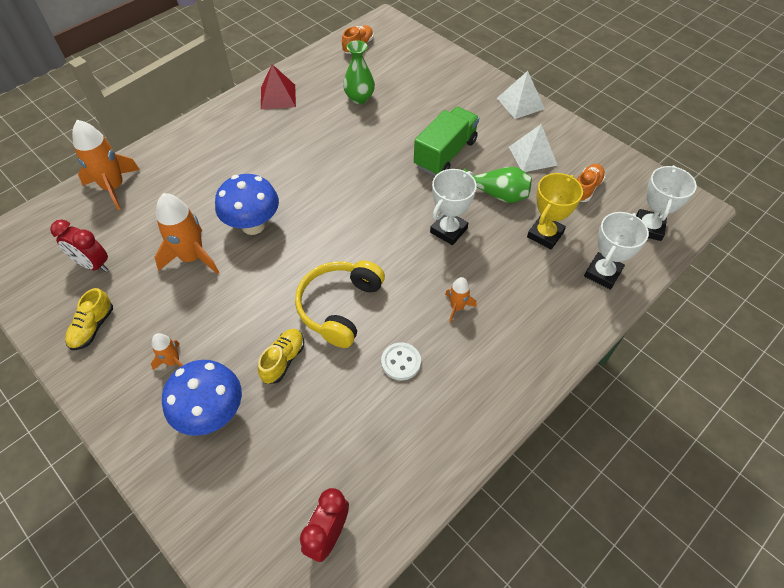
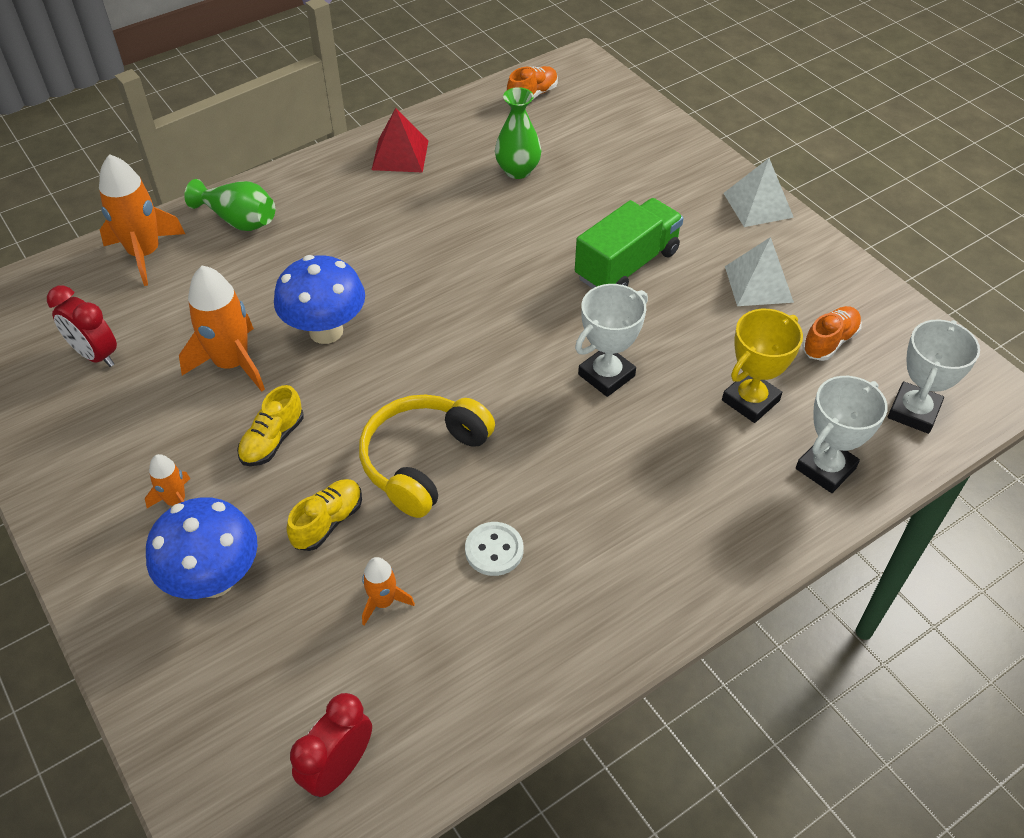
camera: 10 degrees right, 5 degrees down
yellow shoe [65,288,113,350] -> yellow shoe moved to [237,385,303,466]
orange rocket [445,277,477,323] -> orange rocket moved to [362,557,415,626]
green vase [463,167,532,203] -> green vase moved to [184,179,275,231]

